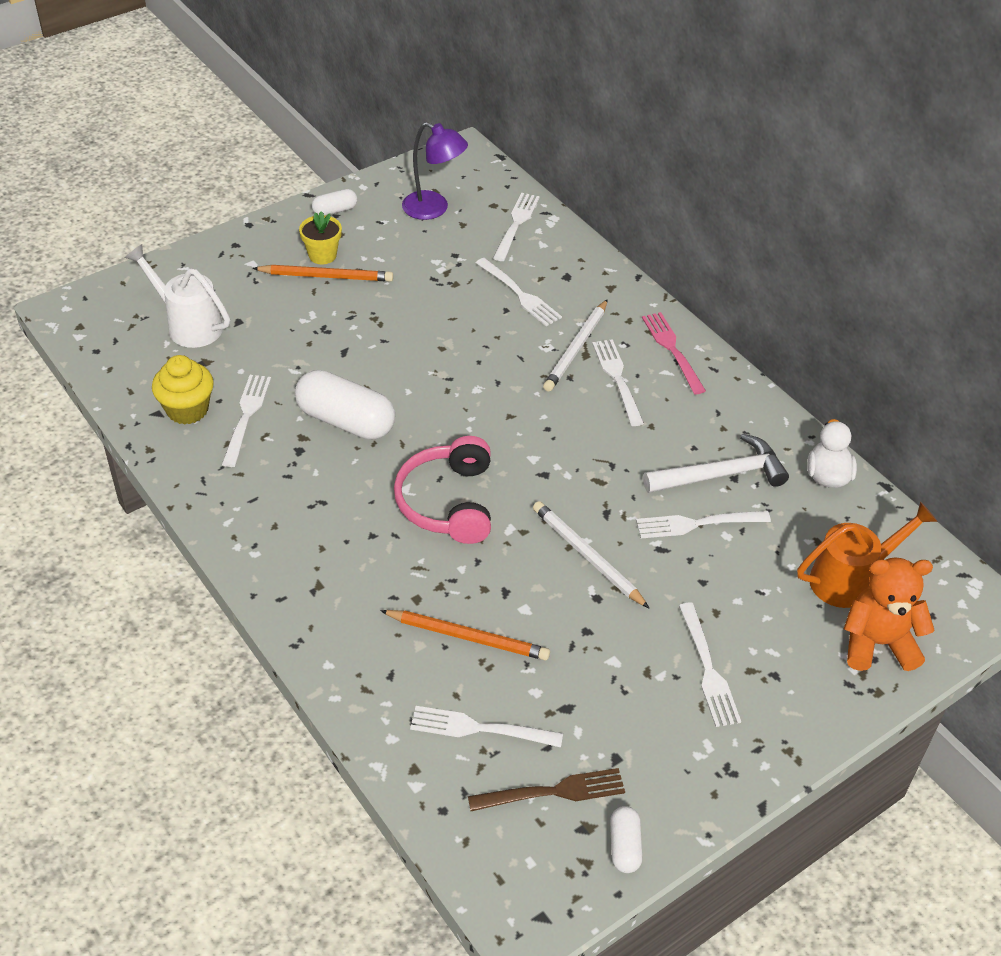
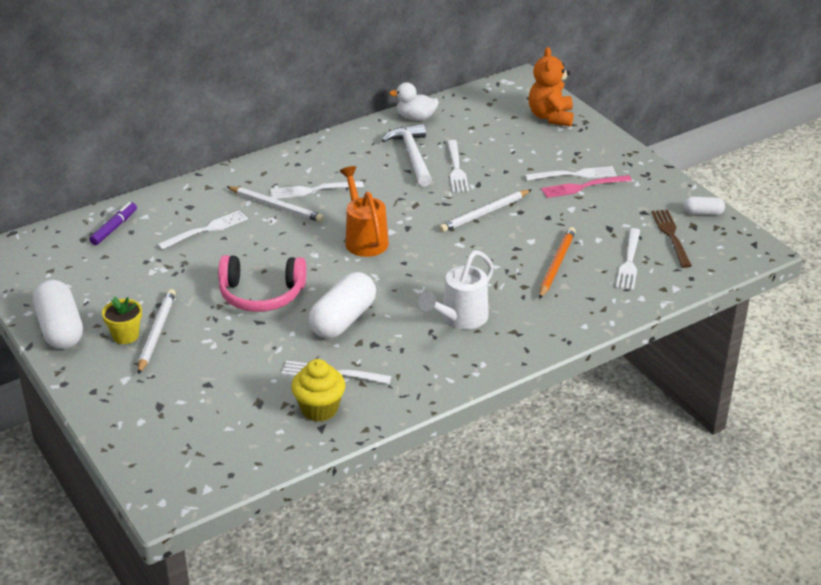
camera: 85 degrees left, 10 degrees down
white watering can [125,244,230,348] -> white watering can moved to [418,250,494,329]
orange pencil [252,265,393,282] -> white pencil [138,289,176,375]
white capsule [312,189,357,216] -> white capsule [33,280,83,349], size x1.99
pink headphones [394,436,491,544] -> pink headphones moved to [218,255,306,312]
purple lamp [402,122,468,220] -> none
white fork [493,193,540,261] -> purple marker [89,202,137,245]
pink fork [642,312,706,394] -> pink fork moved to [541,175,632,198]
orange watering can [797,502,938,608] -> orange watering can moved to [339,166,389,257]

